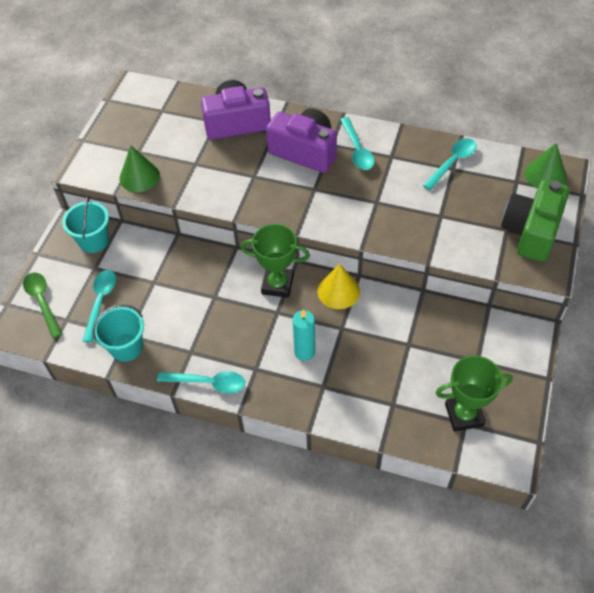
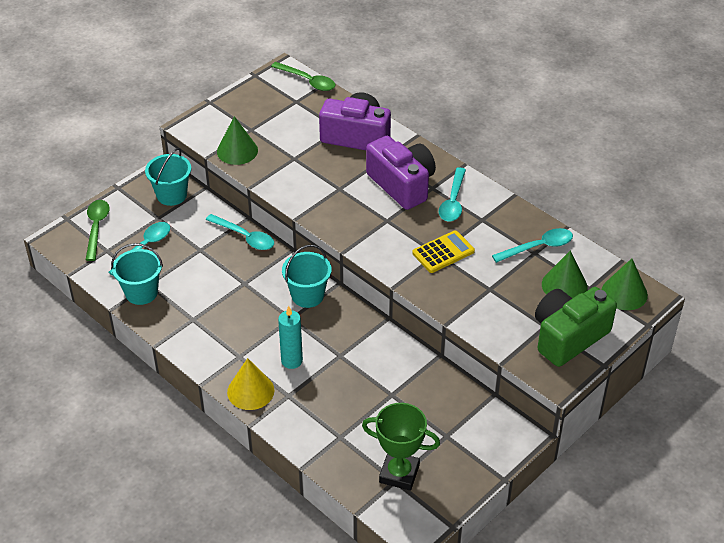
camera: 25 degrees right, 10 degrees down
turquoise spoon [157,371,245,393] -> turquoise spoon moved to [206,214,274,250]
green trophy [241,224,310,298] -> turquoise bucket [282,245,332,308]
yellow cone [318,264,360,309] -> yellow cone moved to [227,358,275,410]
none -> green spoon [271,62,335,91]
none -> yellow calculator [412,230,475,273]
none -> green cone [542,251,588,298]

